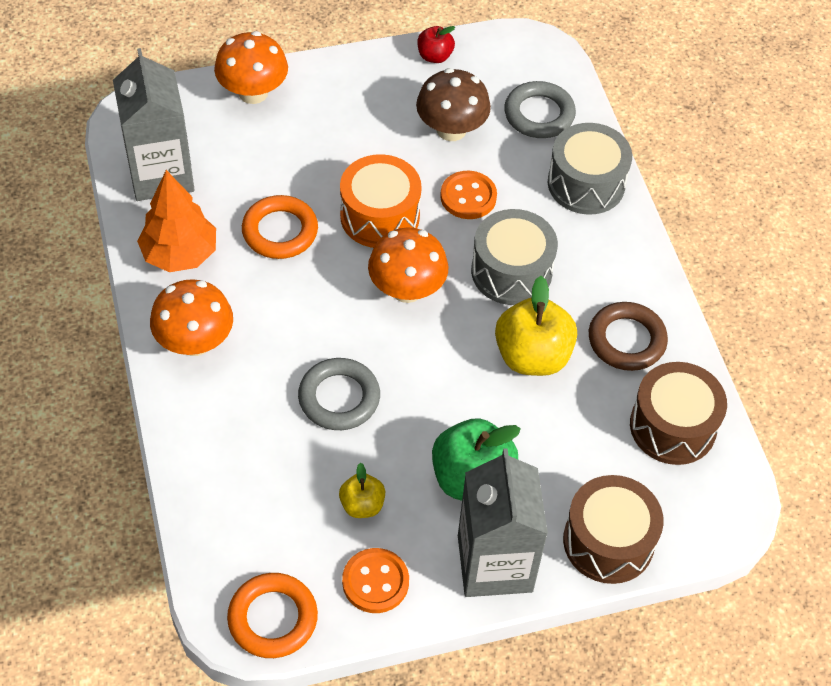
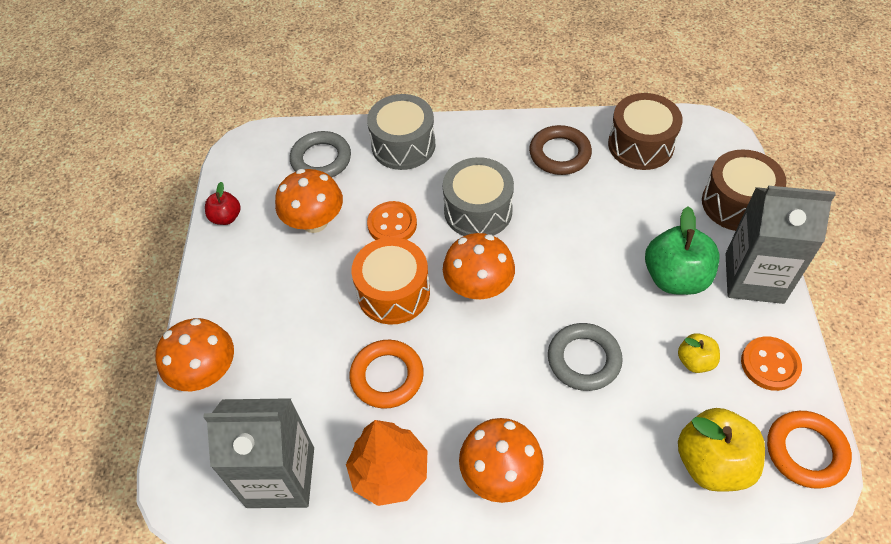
camera: 70 degrees left, 0 degrees up
brown mushroom [416,68,491,141] -> orange mushroom [275,169,343,233]
yellow apple [495,276,577,376] -> yellow apple moved to [678,408,765,492]

